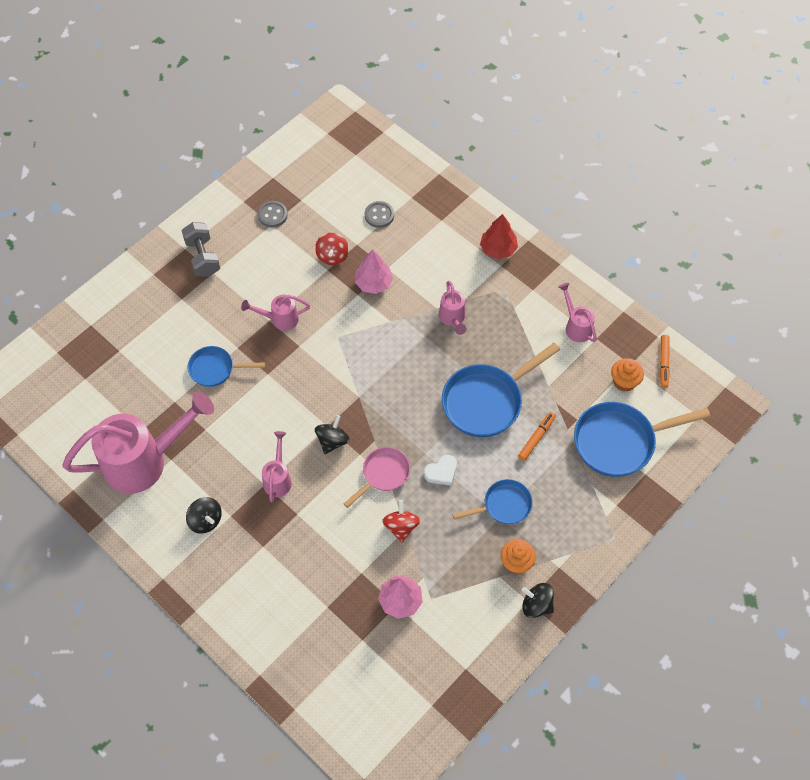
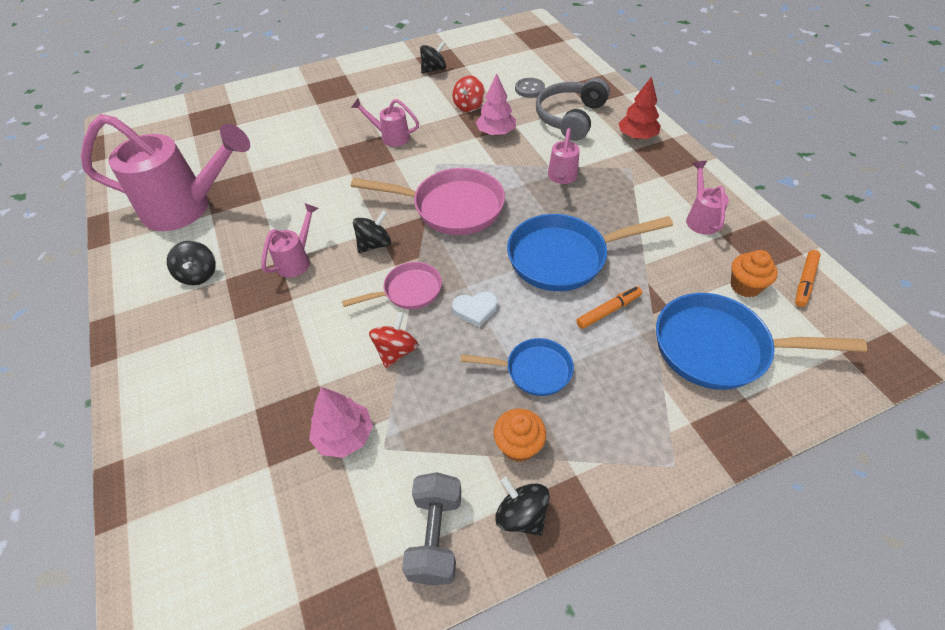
camera: 25 degrees right, 10 degrees down
grey dumbbell [181,222,220,277] -> grey dumbbell moved to [402,472,461,585]
blue pan [188,346,265,387] -> none
grey button [258,201,288,227] -> black spinning top [420,41,446,73]
none -> pink pan [351,168,505,235]
none -> grey headphones [536,78,610,141]

